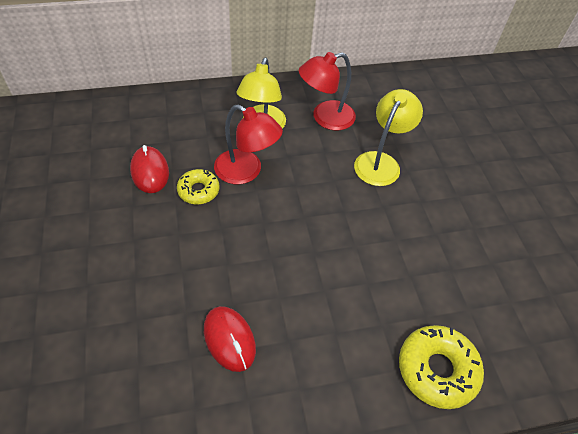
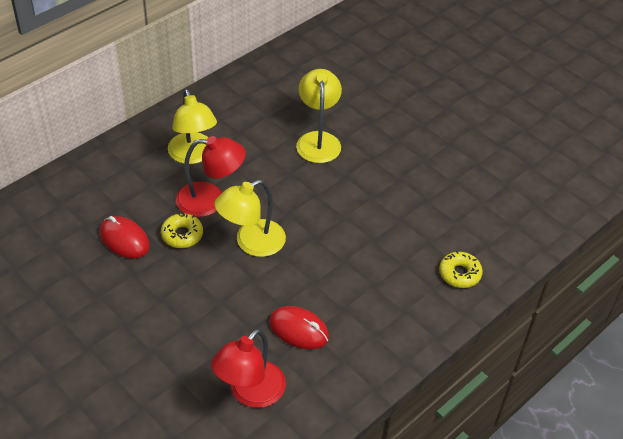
camera: 30 degrees left, 5 degrees down
red lamp [299,52,356,130] -> red lamp moved to [211,329,286,408]
yellow donut [399,325,484,409] -> yellow donut [439,251,483,288], size x0.63
none -> yellow lamp [214,180,286,257]

